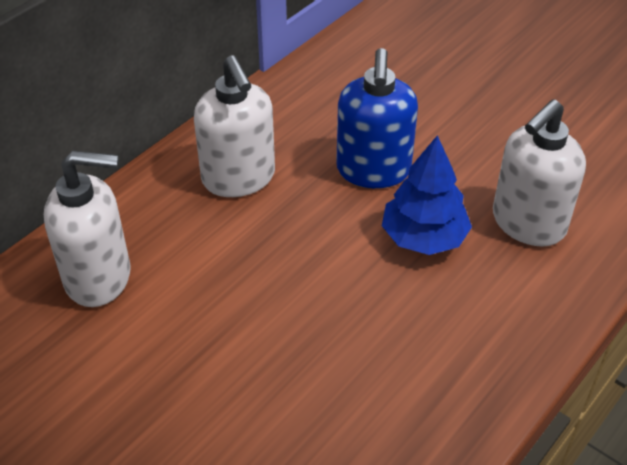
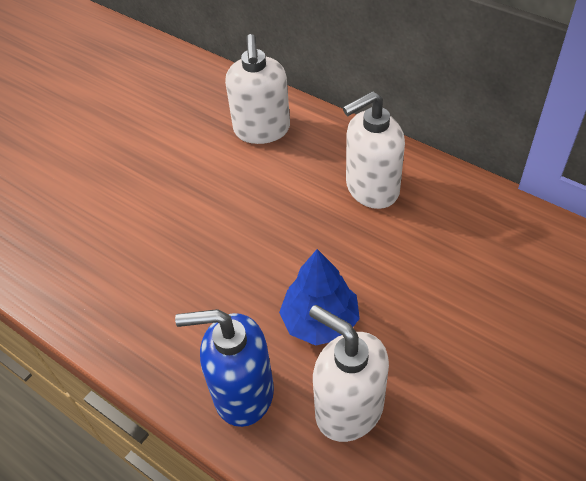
camera: 90 degrees right, 5 degrees up
blue soap dispenser [336,48,418,188] -> blue soap dispenser moved to [175,309,274,427]

